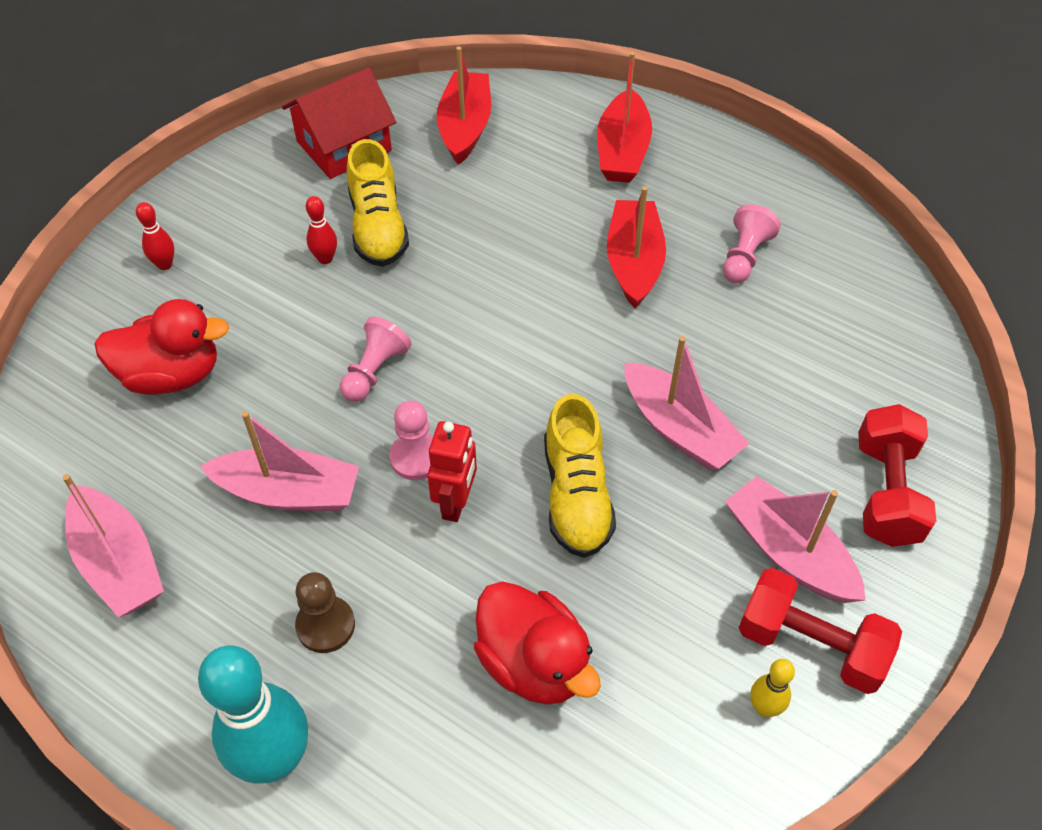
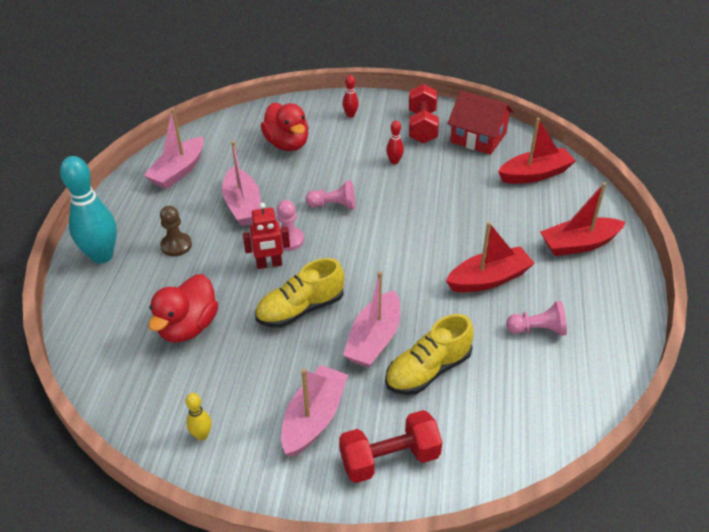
camera: 65 degrees right, 10 degrees down
yellow shoe [347,139,409,267] -> yellow shoe moved to [385,314,474,395]
red dumbbell [739,568,902,694] -> red dumbbell moved to [409,84,439,143]

